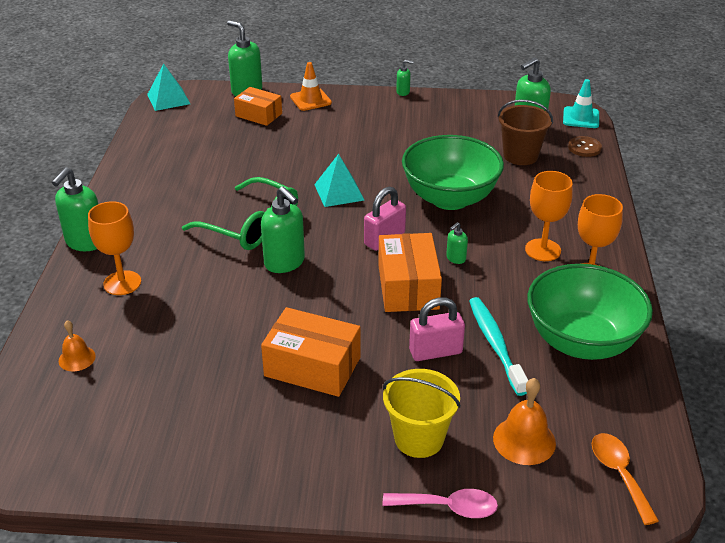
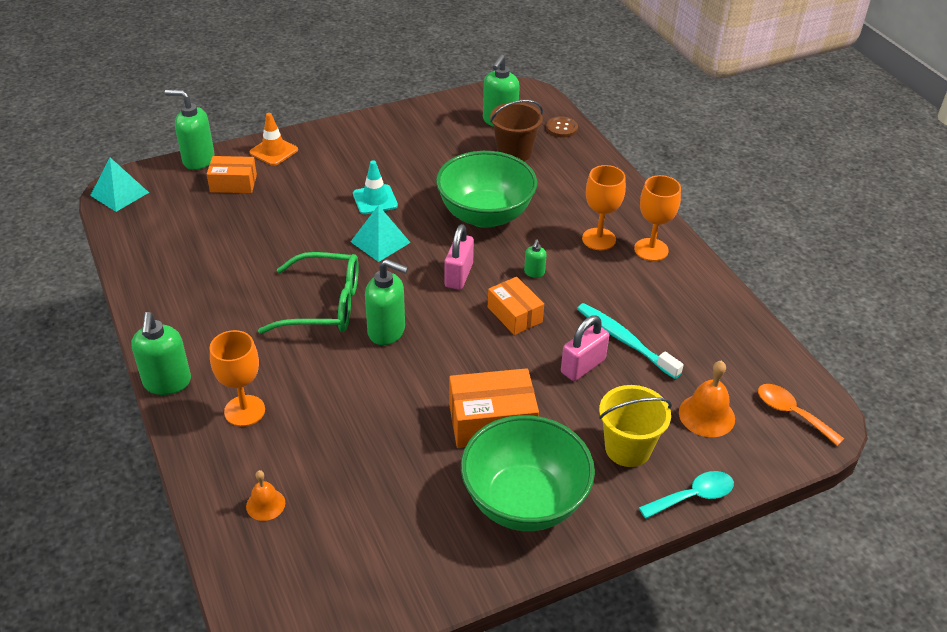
camera: 30 degrees left, 5 degrees up
orange box [378,233,442,312] -> orange box [488,277,544,335], size x0.66
pink spoon [383,489,498,518] -> turquoise spoon [639,471,734,519]
green soap dispenser [396,60,414,96] -> none
green bowl [527,264,653,360] -> green bowl moved to [461,415,595,531]
turquoise traffic cone [563,79,599,128] -> turquoise traffic cone moved to [353,160,398,214]

